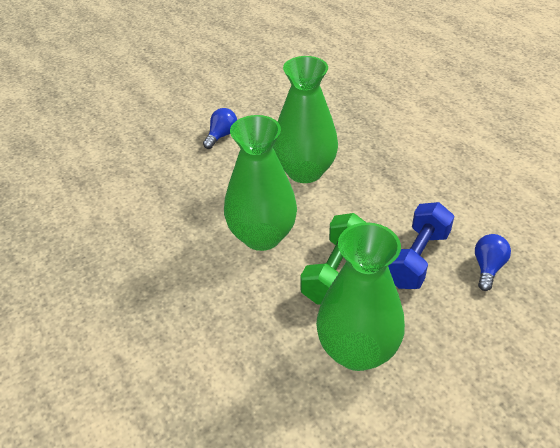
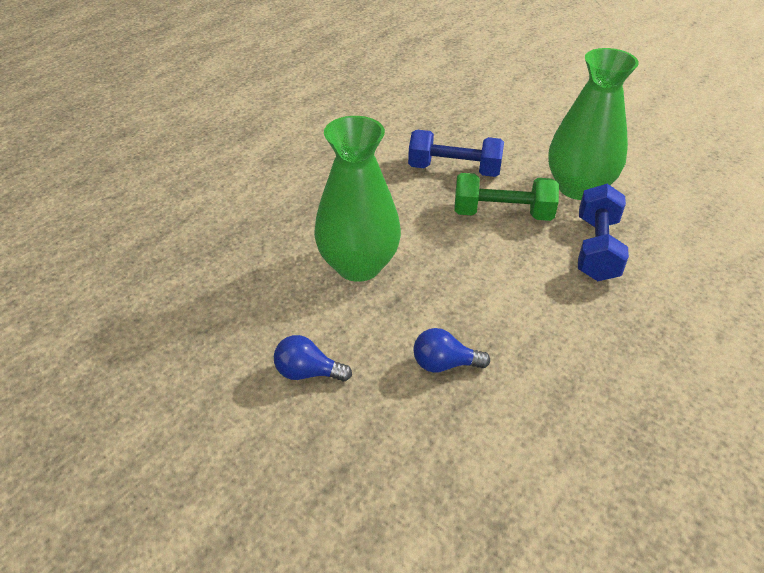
camera: 110 degrees left, 0 degrees up
green vase [224,115,297,251] -> none
blue light bulb [475,234,511,291] -> blue light bulb moved to [413,328,490,373]
none -> blue dumbbell [578,184,629,281]

